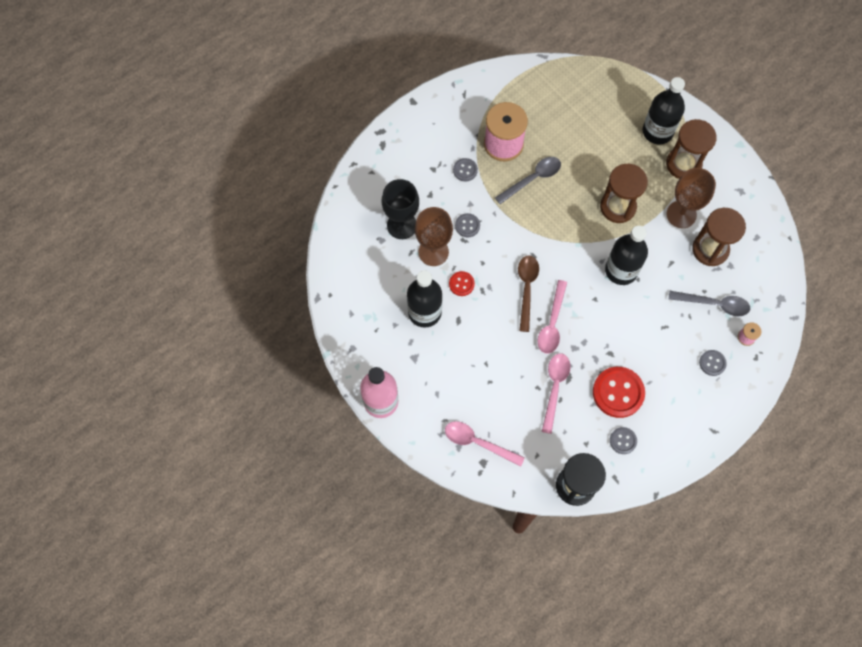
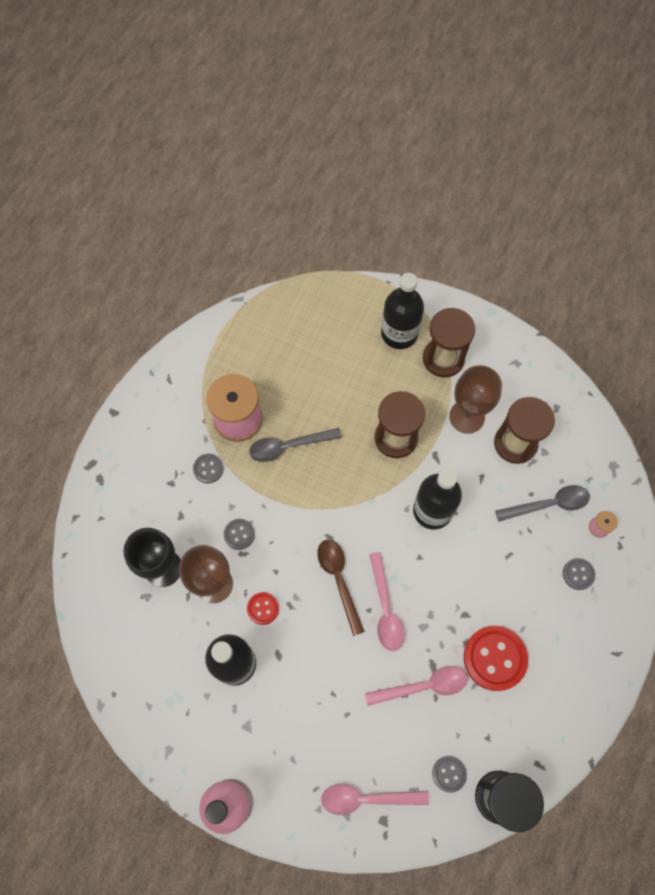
camera: 25 degrees left, 0 degrees up
grey spoon [495,157,561,204] -> grey spoon turned 135 degrees counterclockwise [249,428,342,462]
pink spoon [542,353,571,434] -> pink spoon turned 90 degrees clockwise [365,666,467,706]
grey button [610,427,637,454] -> grey button moved to [432,756,467,793]

